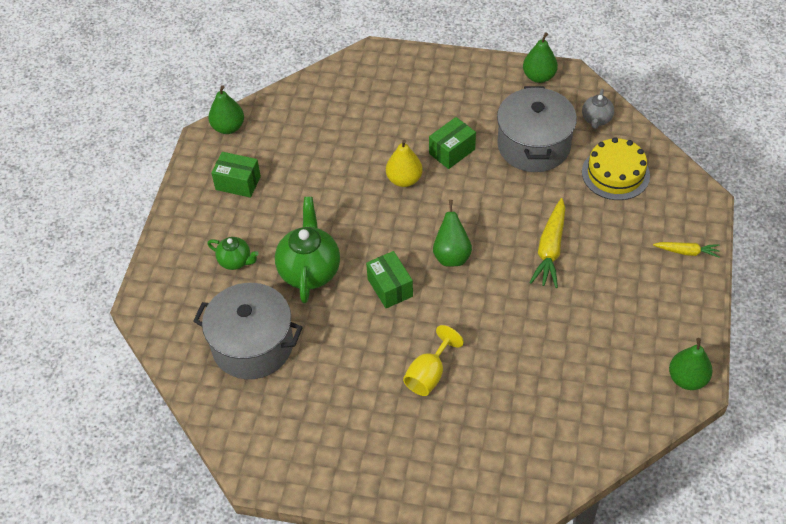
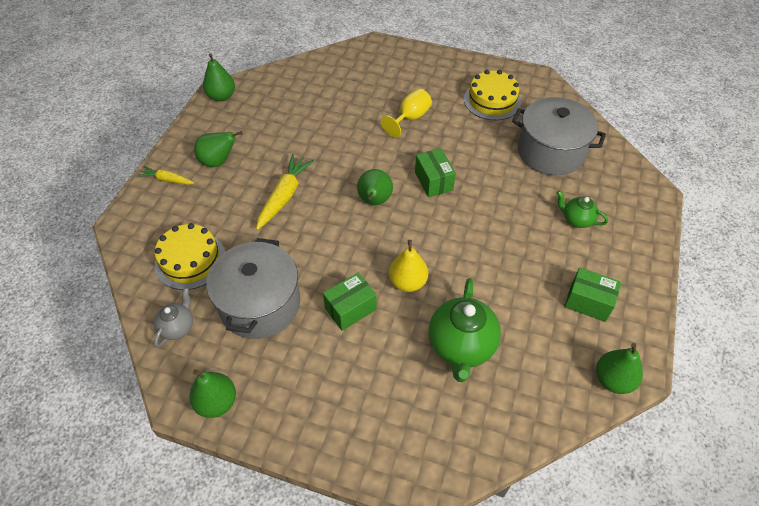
camera: 175 degrees left, 0 degrees up
green teapot [275,197,340,303] -> green teapot moved to [429,278,501,382]
none -> green pear [194,131,243,167]
none -> yellow cake [464,70,521,120]

